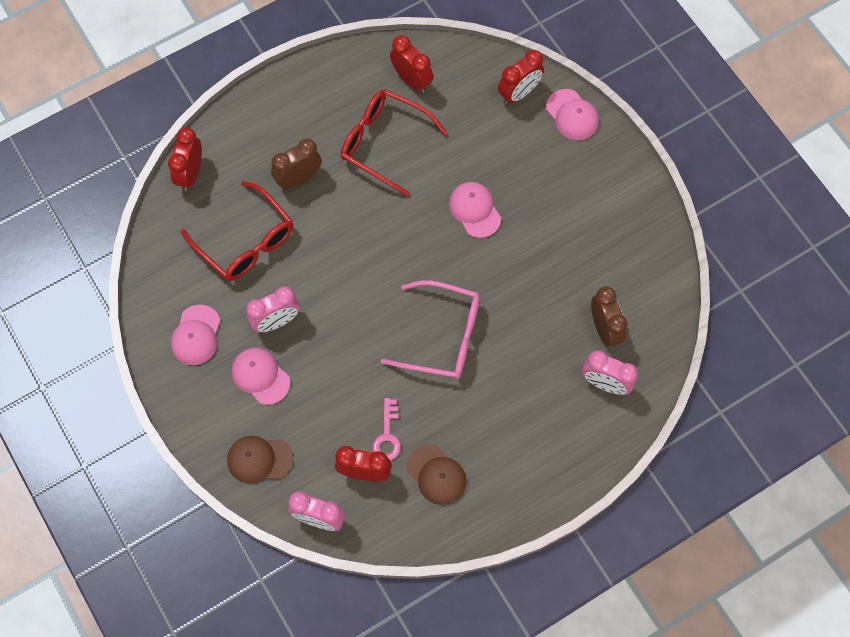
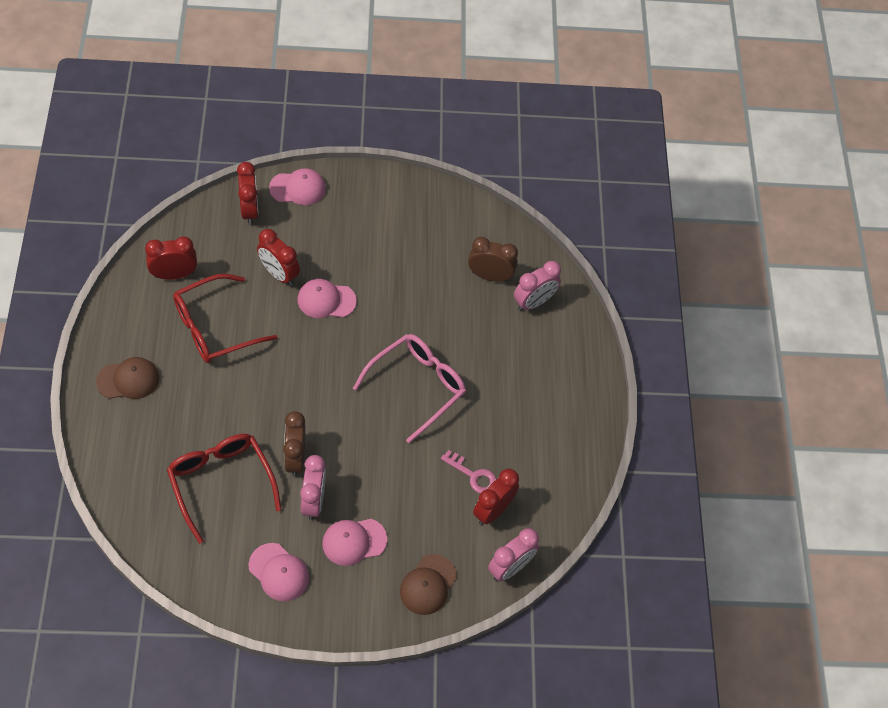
camera: 65 degrees left, 10 degrees down
red clock [168,128,202,191] -> red clock moved to [257,229,300,286]
red glasses [181,181,293,281] -> red glasses turned 105 degrees counterclockwise [167,434,282,544]
brown clock [271,139,322,189] -> brown clock moved to [283,411,305,476]
brown cap [406,444,466,505] -> brown cap moved to [96,357,159,399]

